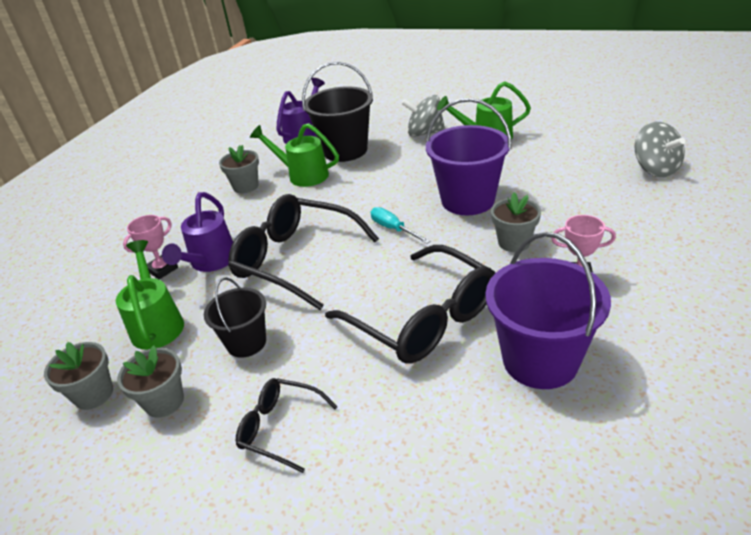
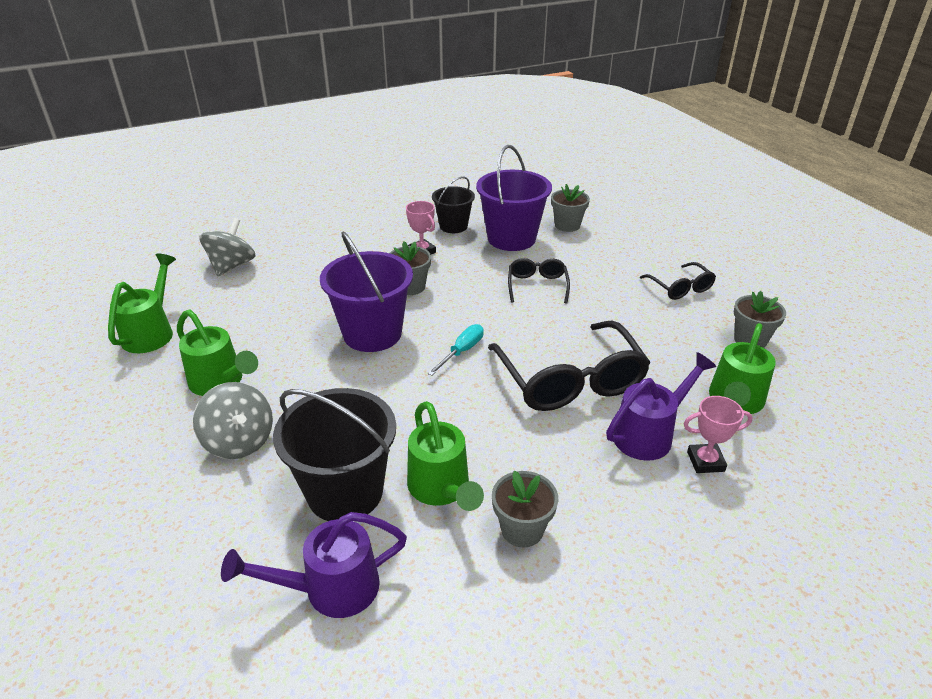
camera: 140 degrees left, 0 degrees up
grey flower pot [44,342,113,410] -> grey flower pot moved to [551,184,590,232]
black bucket [204,277,266,358] -> black bucket moved to [432,176,475,233]
black glasses [325,245,495,364] -> black glasses [508,258,570,304], size x0.52
turquoise screwdriver [371,207,430,244] -> turquoise screwdriver turned 150 degrees counterclockwise [427,324,484,376]
none -> green watering can [108,253,176,353]

